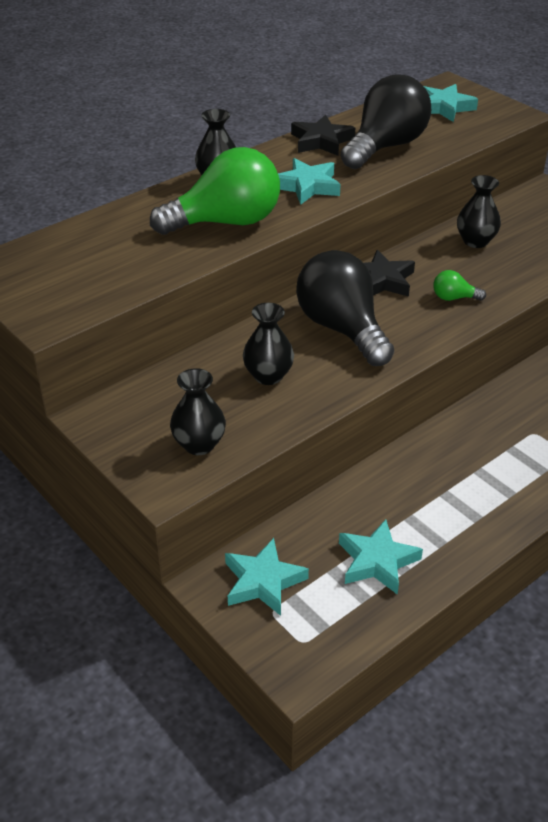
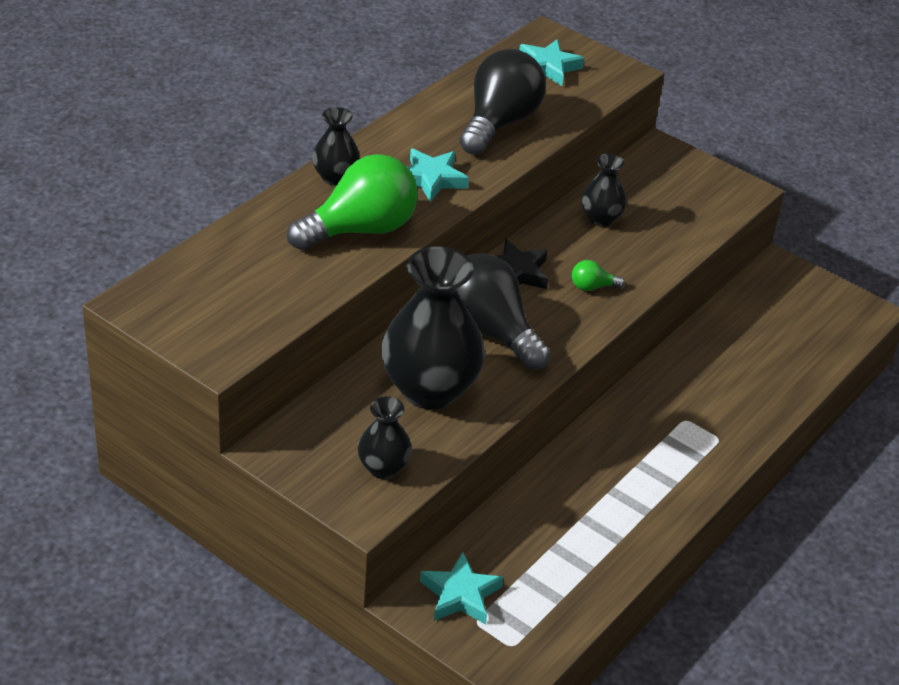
camera: 15 degrees left, 0 degrees up
black vase [243,303,294,385] -> black vase [381,246,485,409], size x1.99
black star [291,115,355,156] -> none
turquoise star [339,519,423,595] -> none

